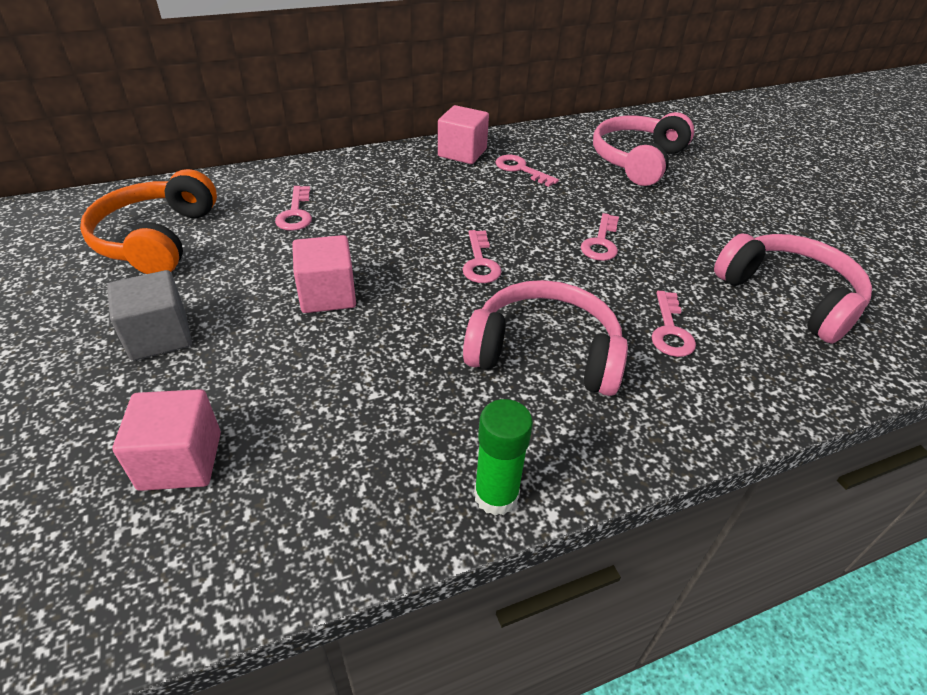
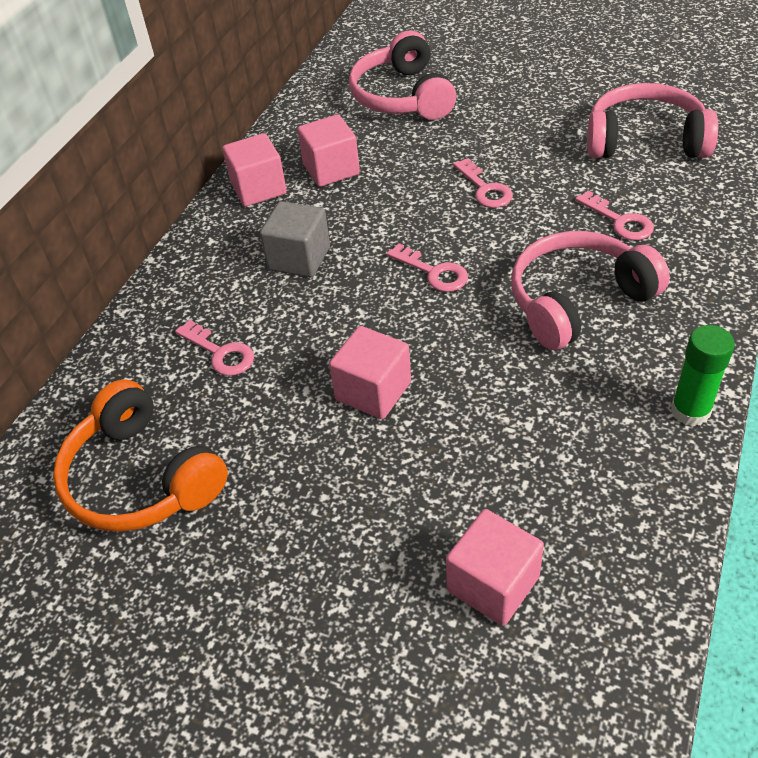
camera: 40 degrees left, 5 degrees up
grey cube [107,270,192,361] -> grey cube moved to [260,201,330,277]
pink key [495,155,559,187] -> pink cube [297,114,360,187]

